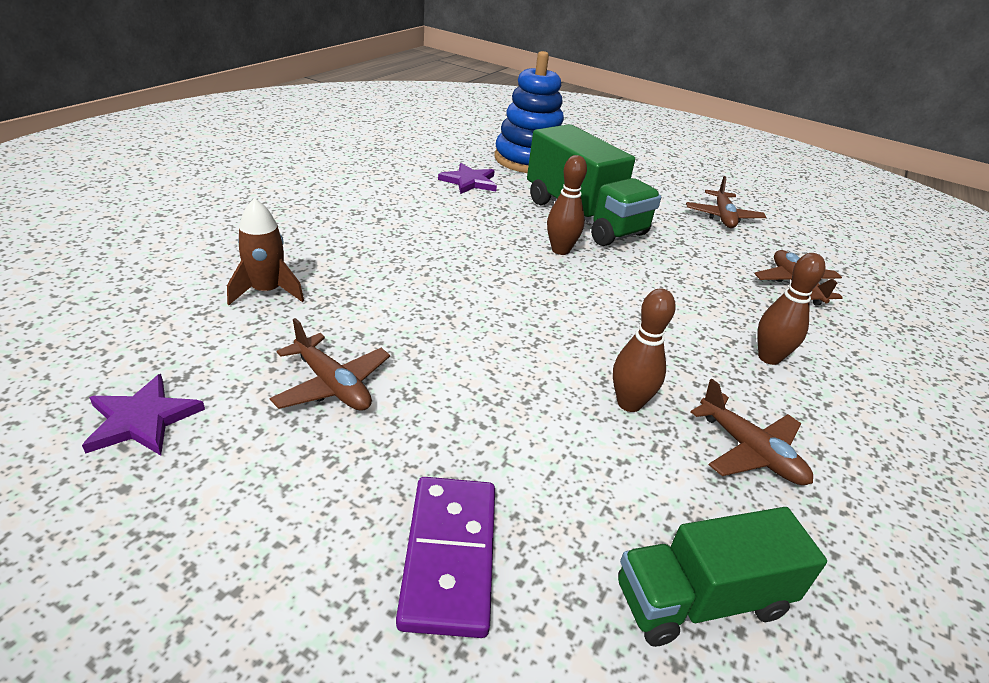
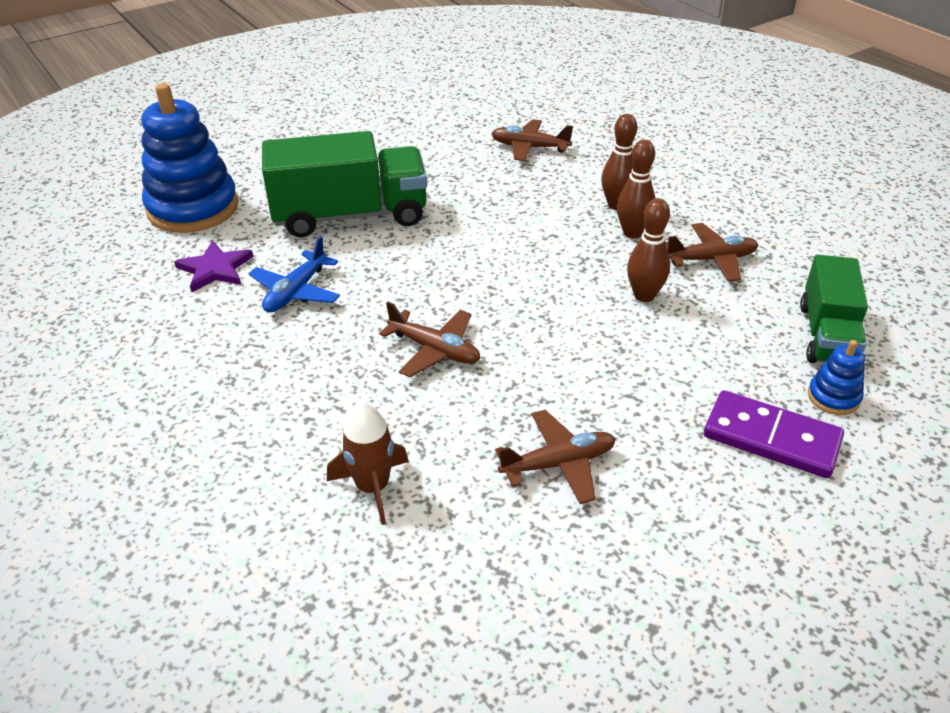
camera: 60 degrees left, 5 degrees up
purple star [82,374,205,455] -> none
brown bowling pin [547,155,587,255] -> brown bowling pin moved to [617,140,655,238]
brown plane [686,176,766,228] -> brown plane moved to [379,302,480,378]
none -> blue plane [248,236,340,313]
none -> blue stacking toy [808,340,865,415]

